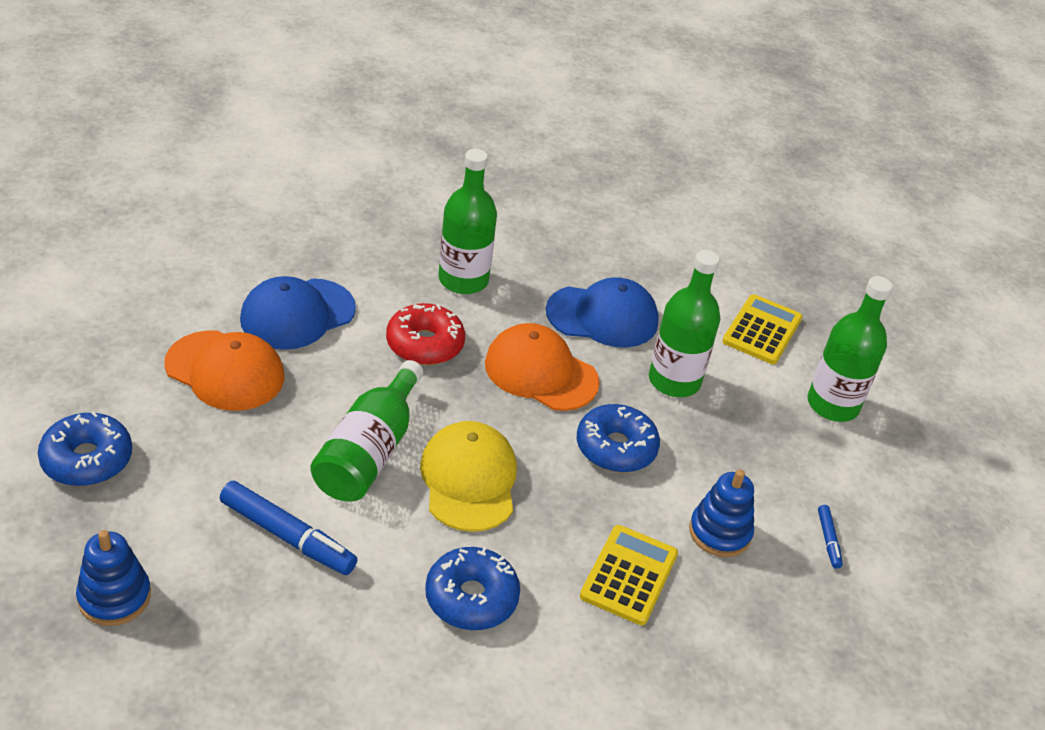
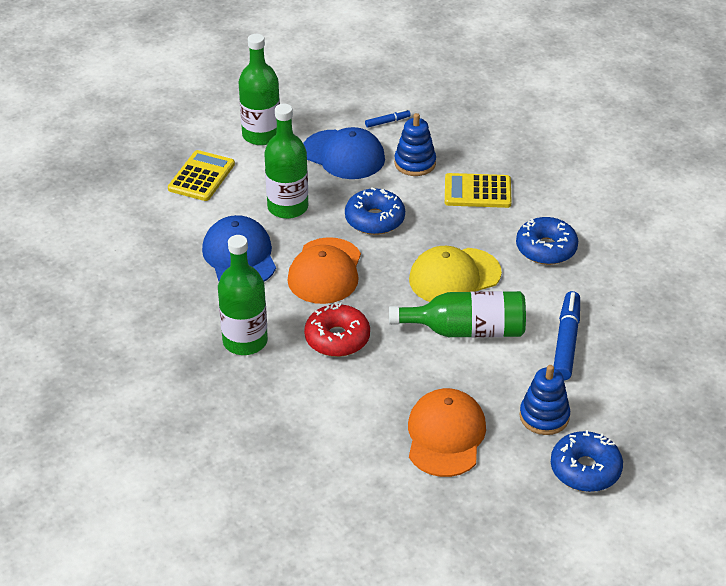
camera: 105 degrees left, 0 degrees up
blue stacking toy [76,530,151,626] -> blue stacking toy moved to [519,365,570,435]
blue cap [240,276,356,350] -> blue cap moved to [303,127,385,179]
yellow calculator [722,294,802,364] -> yellow calculator turned 105 degrees clockwise [168,150,235,201]

